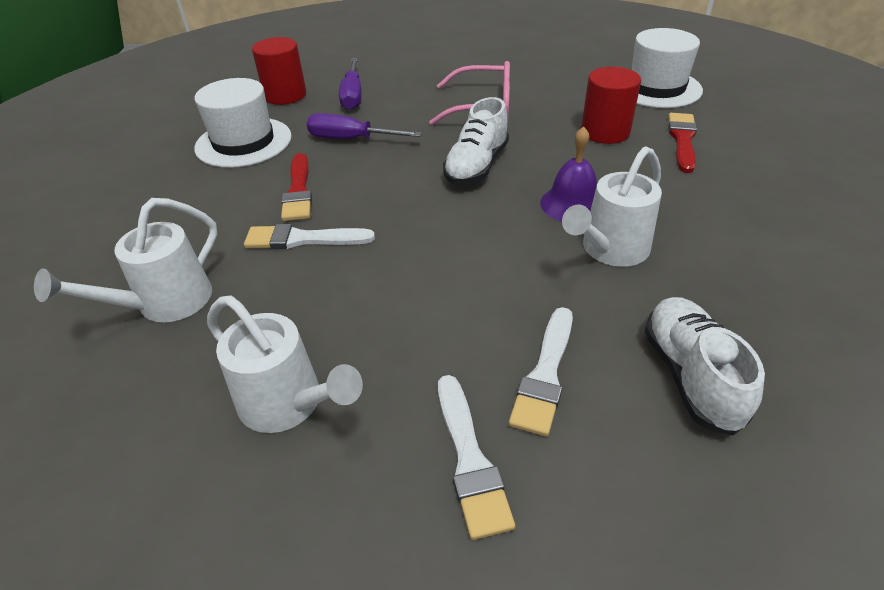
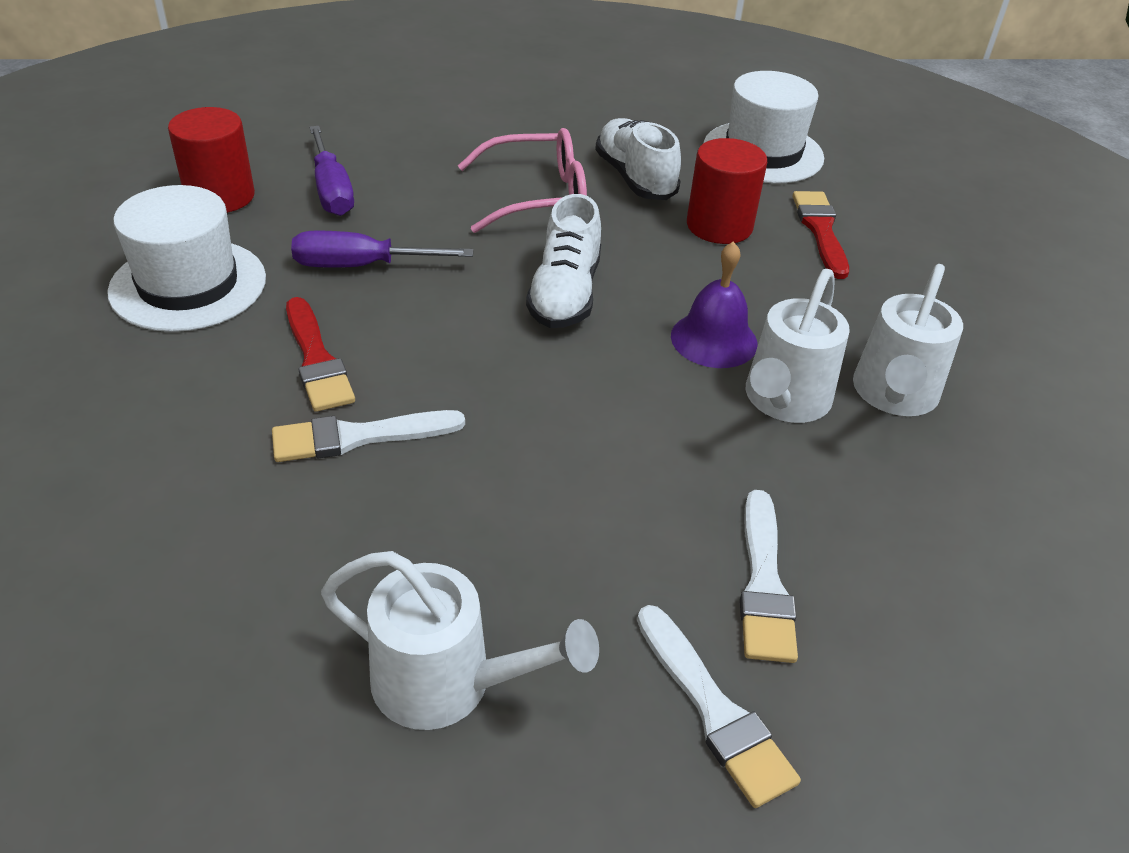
camera: 20 degrees left, 0 degrees up
white watering can [34,198,218,322] -> white watering can moved to [853,264,963,416]
white shoe [644,297,765,436] -> white shoe moved to [595,118,681,200]

